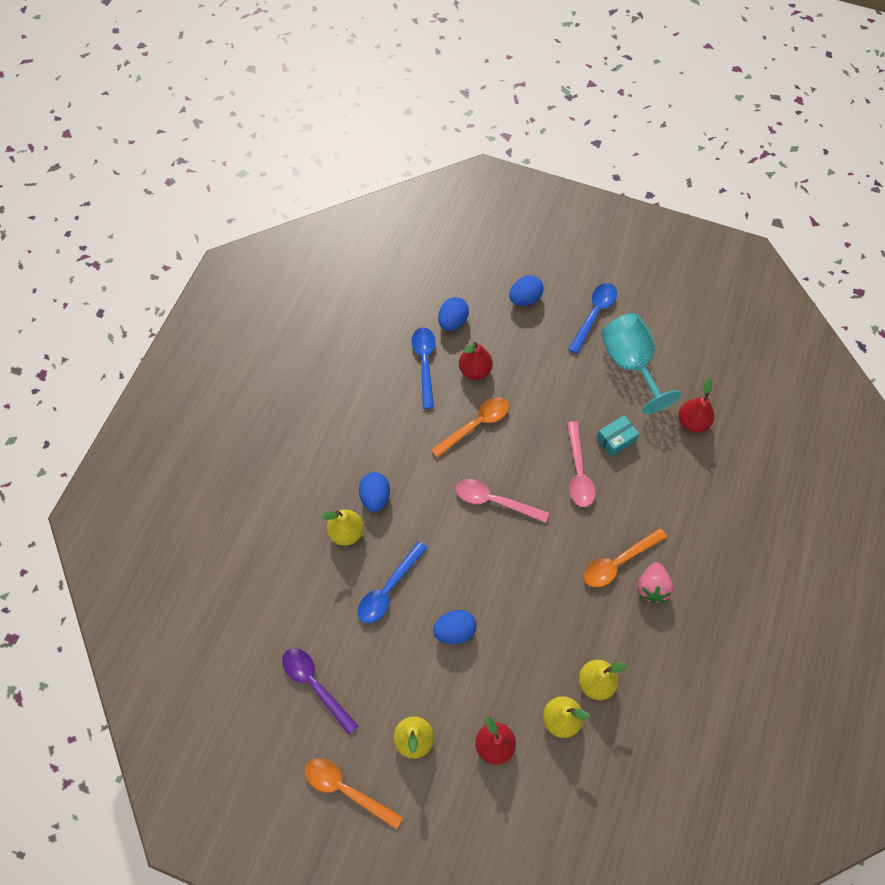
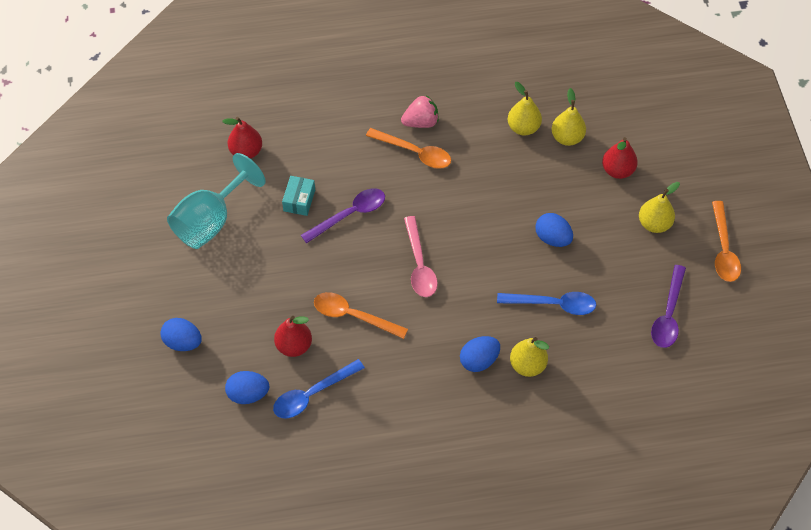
camera: 120 degrees left, 5 degrees down
pink spoon [567,421,595,507] -> purple spoon [301,188,385,243]
blue spoon [568,283,617,354] -> none
turquoise box [597,415,639,456] -> turquoise box turned 75 degrees clockwise [282,176,315,216]

